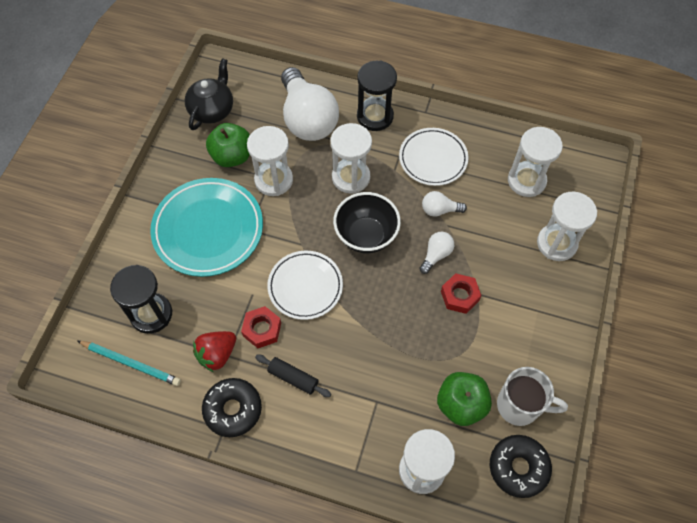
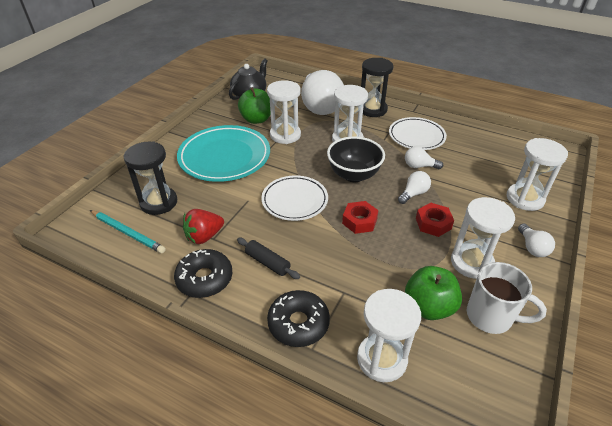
camera: 10 degrees right, 20 degrees down
red nut [241,306,281,348] -> red nut moved to [342,201,379,234]
black donut [489,435,552,498] -> black donut moved to [267,290,330,347]
white hourglass [508,127,563,197] -> white hourglass moved to [451,197,515,279]
none -> white light bulb [518,224,555,257]

